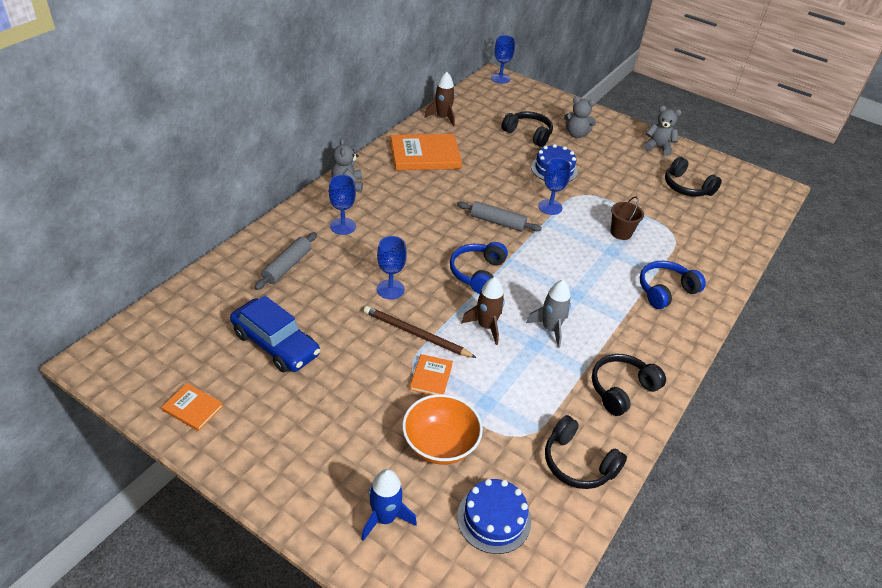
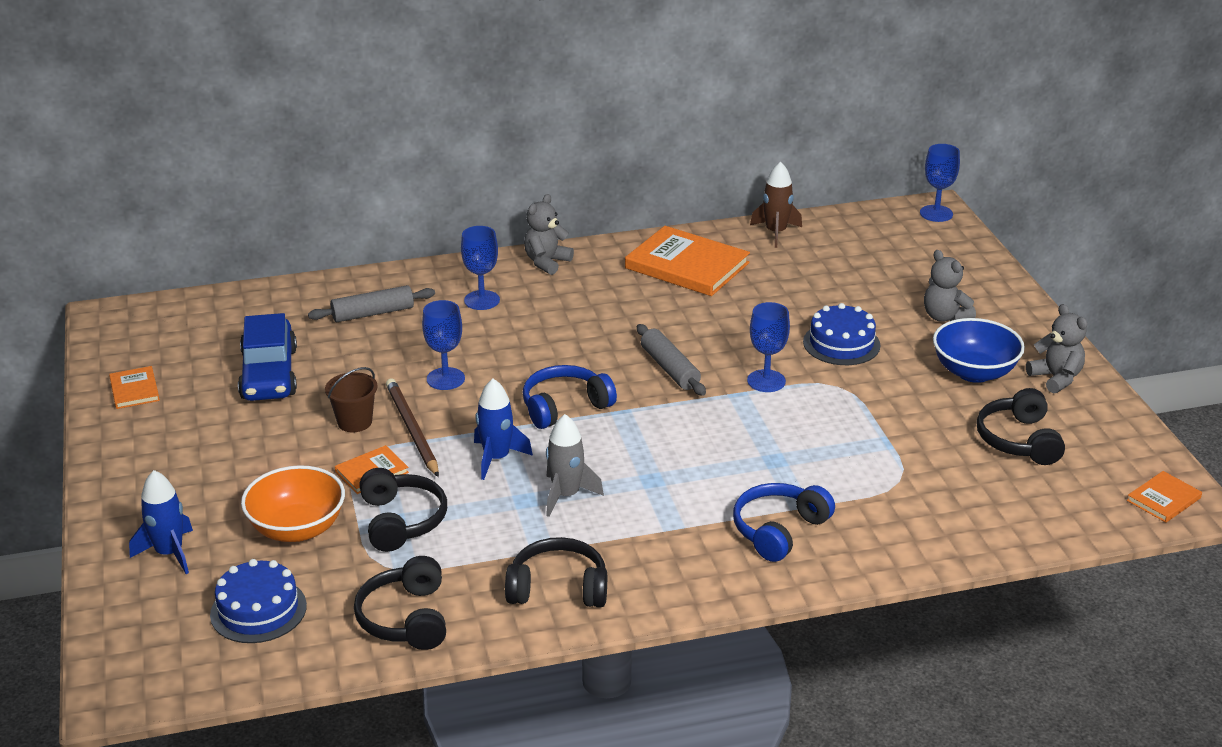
camera: 45 degrees right, 10 degrees down
brown rocket [461,277,505,345] -> blue rocket [474,378,533,480]
black headphones [501,111,553,147] -> black headphones moved to [359,468,447,552]
brown bucket [611,196,644,240] -> brown bucket moved to [325,367,378,432]
blue headphones [640,261,706,309] -> blue headphones turned 60 degrees counterclockwise [733,483,835,562]
none -> blue bowl [933,318,1025,383]
none -> orange book [1127,471,1202,523]

